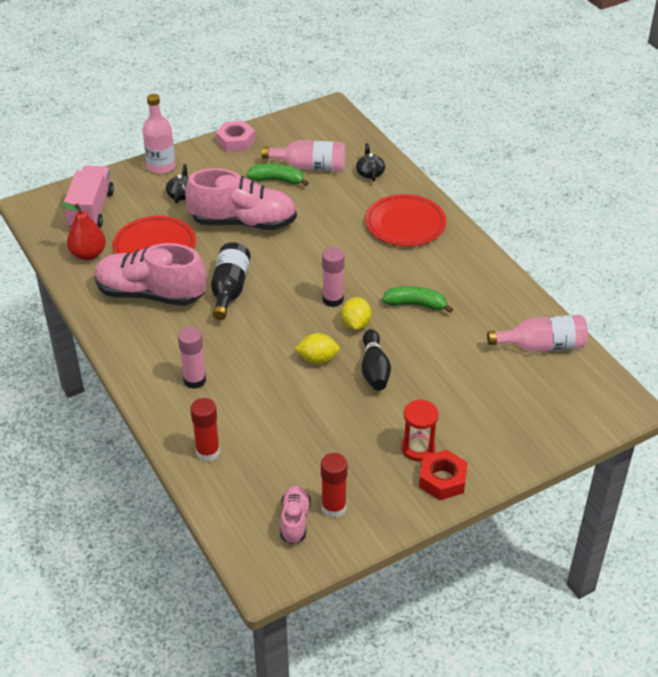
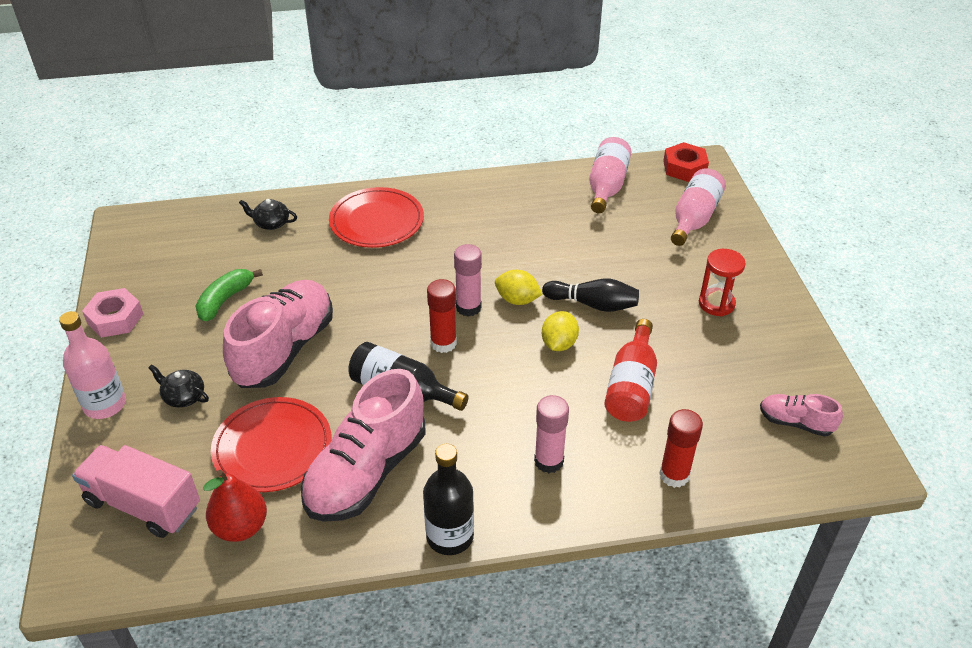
camera: 70 degrees left, 0 degrees up
pink bottle [262,140,346,171] -> pink bottle moved to [671,168,726,246]
red glue stick [321,453,348,518] -> red glue stick moved to [427,279,457,353]
green banana [382,286,453,313] -> none
red nut [419,450,468,500] -> red nut moved to [663,142,709,182]
none -> black bottle [423,444,474,555]
none -> red bottle [604,319,657,422]

